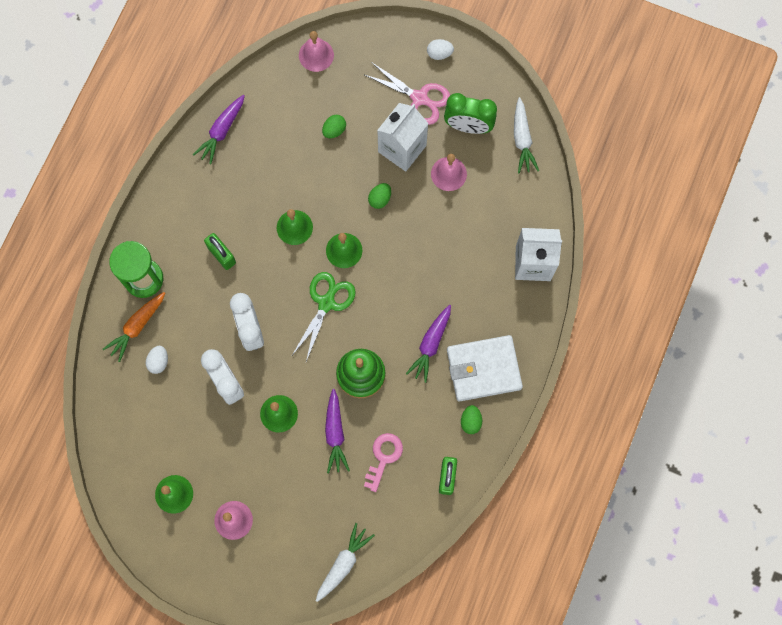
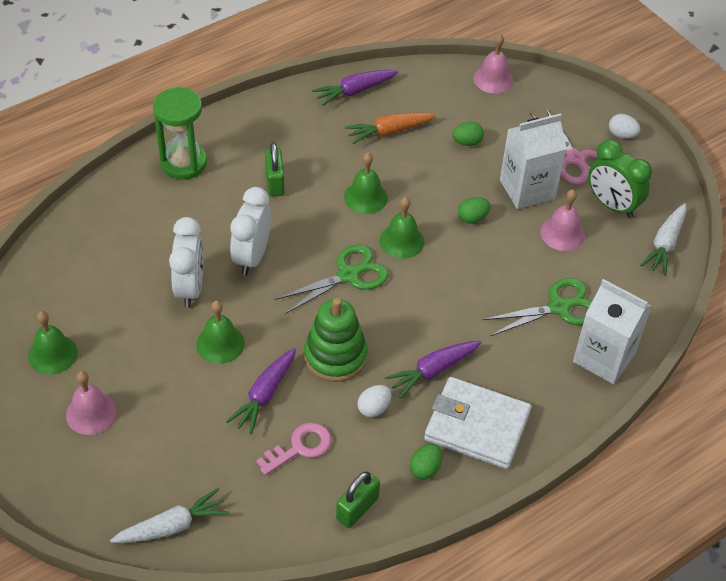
camera: 30 degrees right, 25 degrees down
orange carrot [103,292,165,362] -> orange carrot moved to [345,113,436,144]
white egg [146,346,168,374] -> white egg moved to [358,385,391,417]
none -> green scissors [482,278,592,336]

